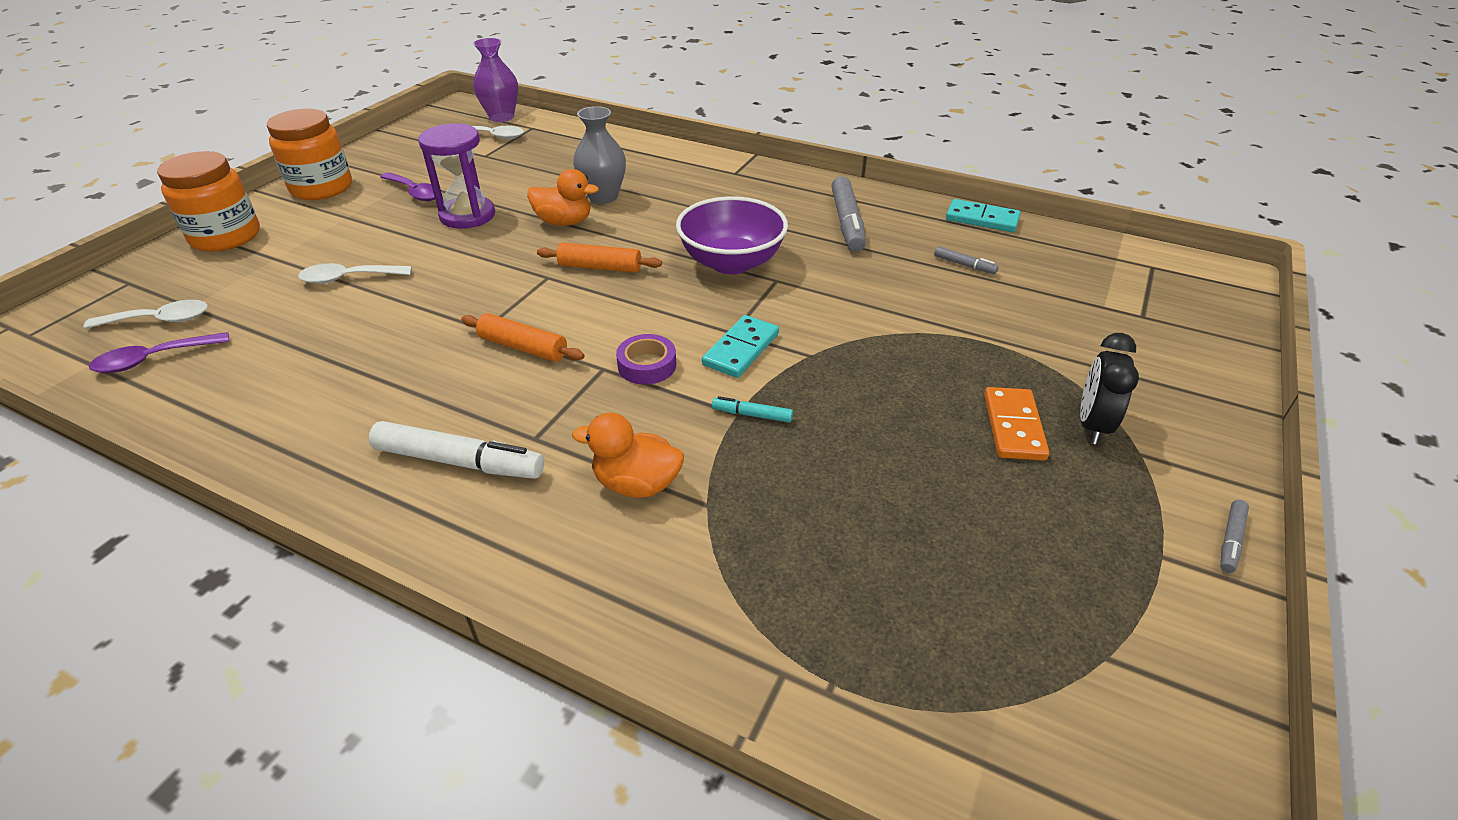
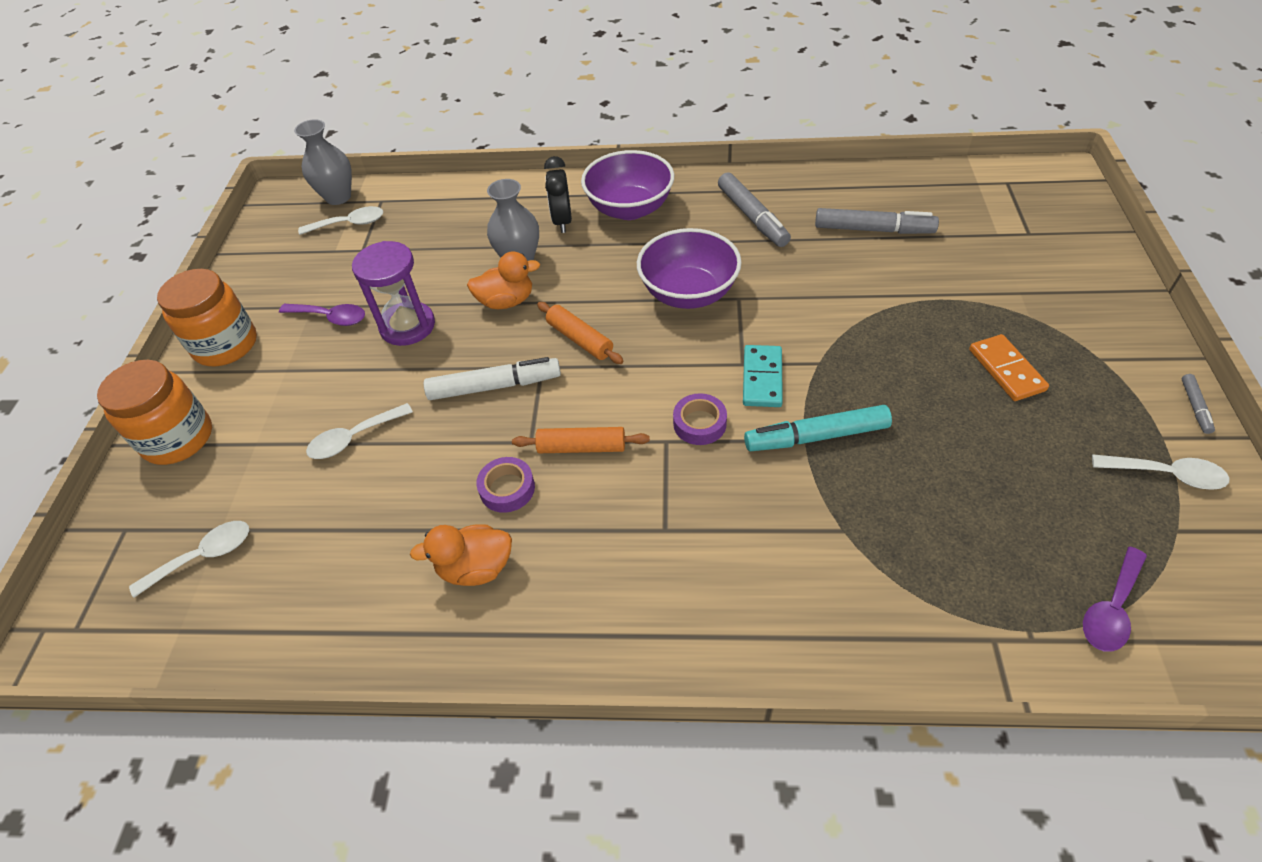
camera: 20 degrees left, 10 degrees up
purple spoon [89,332,230,373] -> purple spoon moved to [1083,547,1147,652]
white marker [369,421,544,479] -> white marker moved to [424,357,561,400]
purple vase [473,38,518,122] -> grey vase [294,119,352,205]
orange rolling pin [537,243,662,273] -> orange rolling pin turned 60 degrees clockwise [537,302,624,364]
orange duck [572,413,684,498] -> orange duck moved to [410,524,512,586]
turquoise marker [712,396,793,423] -> turquoise marker [744,405,892,451], size x2.07
grey marker [934,246,999,274] -> grey marker [815,208,939,234], size x2.07
turquoise domino [946,199,1021,232] -> none
black clock [1080,333,1139,445] -> black clock moved to [544,156,572,233]
none -> purple tape [476,457,535,513]
none -> purple bowl [581,150,674,220]
none -> white spoon [1092,454,1230,490]

